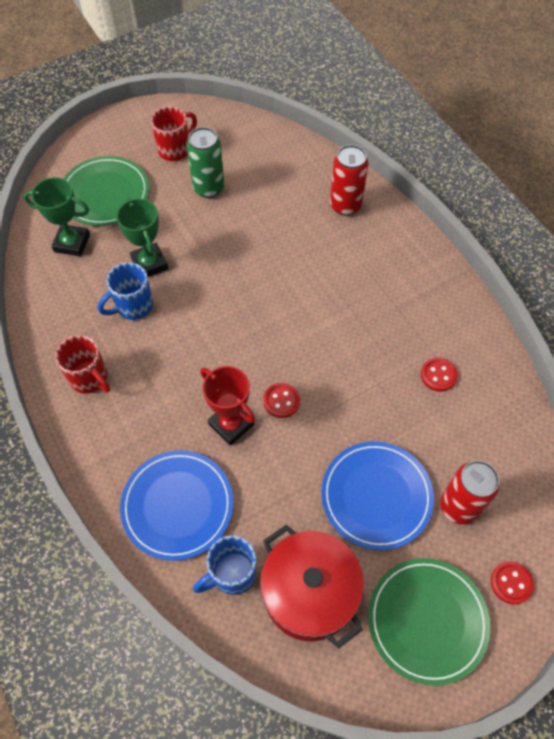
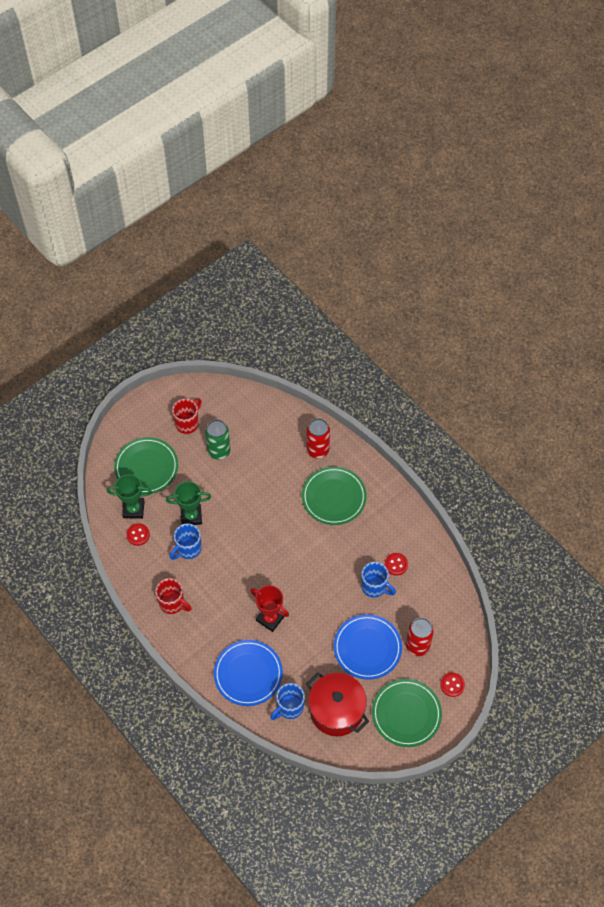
camera: 10 degrees left, 0 degrees up
green trophy [116,197,168,277] -> green trophy turned 60 degrees counterclockwise [166,481,211,525]
red button [263,383,300,418] -> red button moved to [126,523,150,546]
none -> green plate [302,467,367,525]
none -> blue mug [361,562,396,598]

